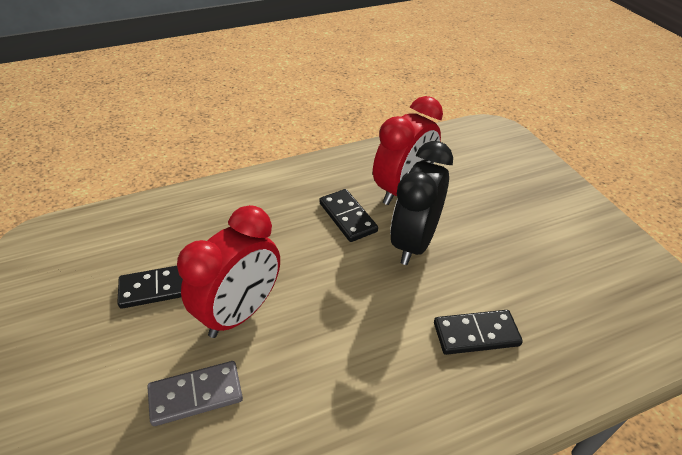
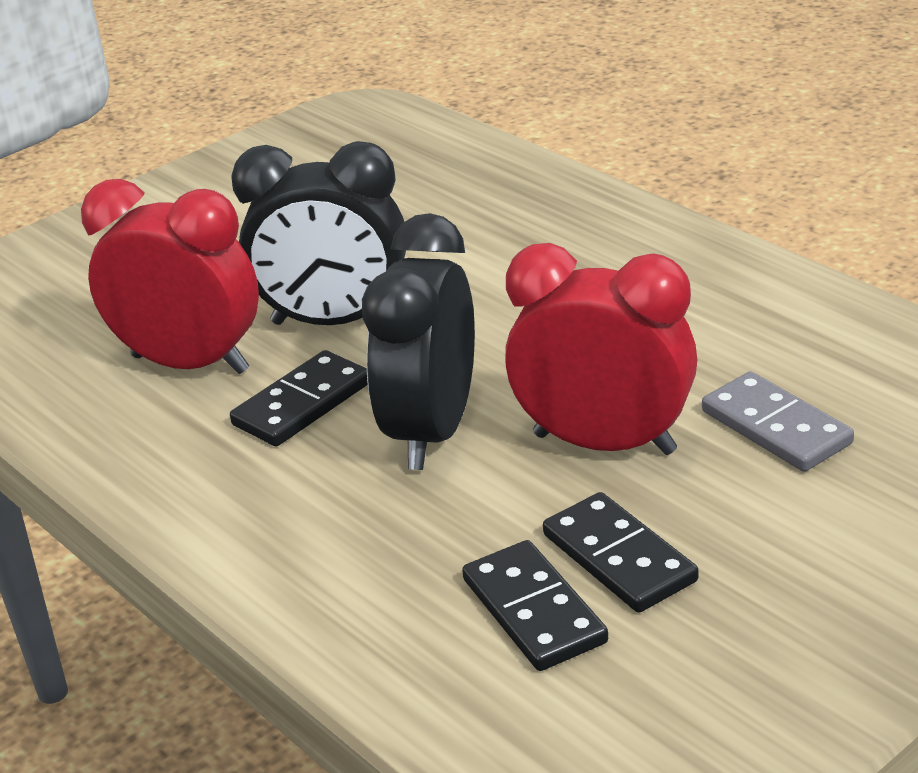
camera: 105 degrees left, 10 degrees down
black domino [434,310,523,355] -> black domino moved to [462,540,608,671]
none -> black clock [362,213,475,470]

